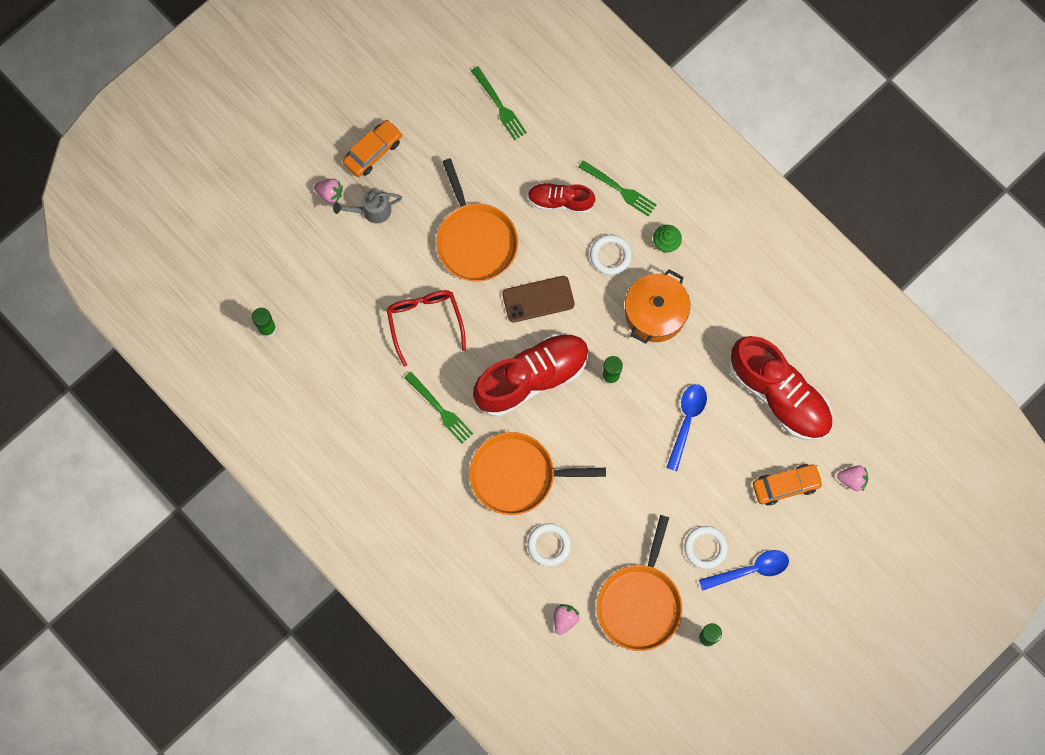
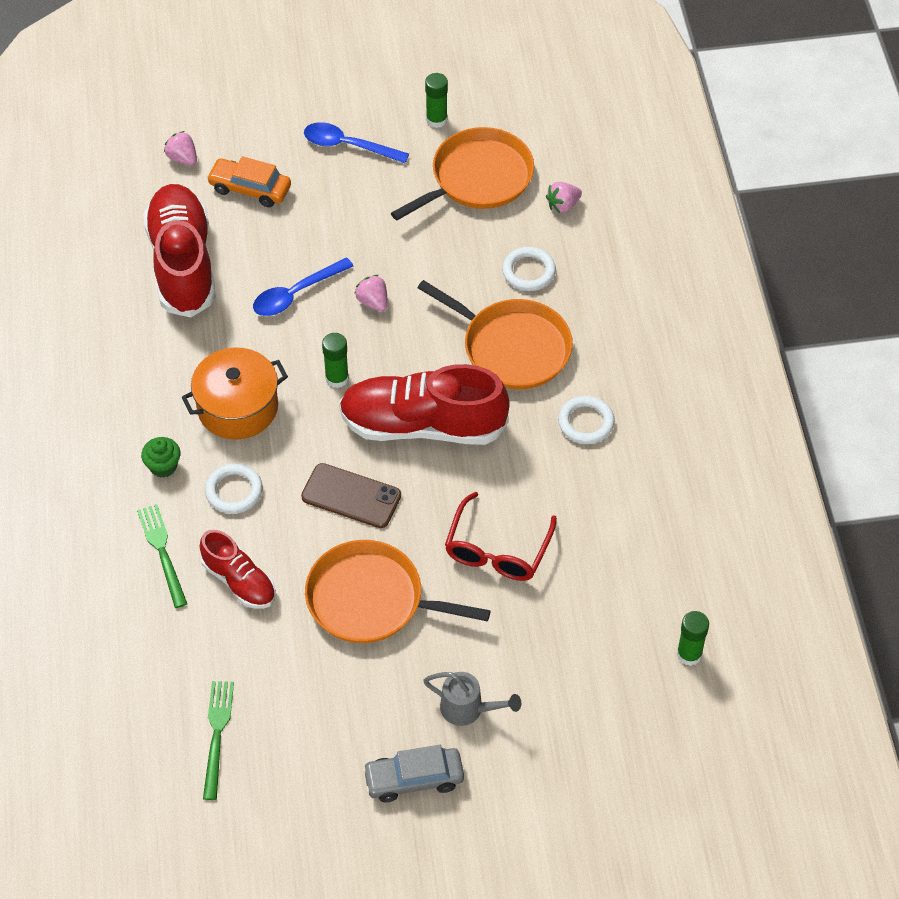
camera: 145 degrees left, 20 degrees down
pink strawberry [314,179,343,203] -> pink strawberry moved to [354,275,388,312]
orange car [343,120,402,177] -> grey car [362,745,464,803]
green fork [404,372,473,444] -> none
orange pan [436,158,518,282] -> orange pan turned 90 degrees counterclockwise [305,540,491,643]
white ring [684,526,728,569] -> white ring moved to [558,396,615,444]

